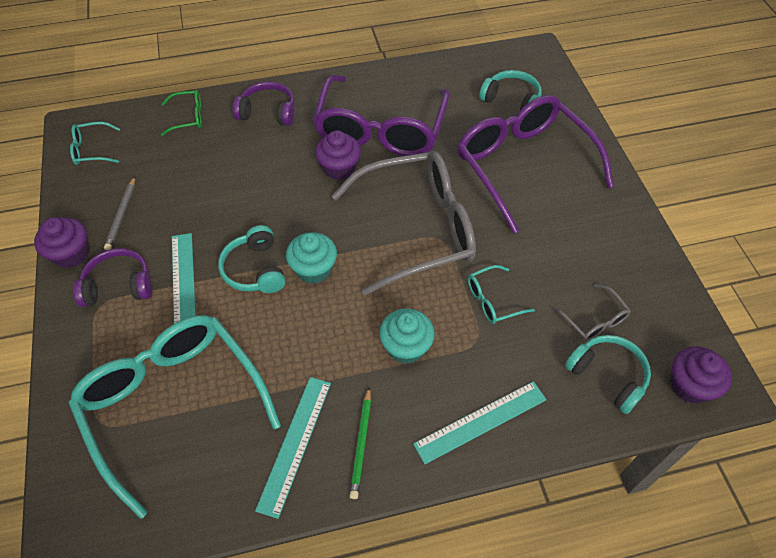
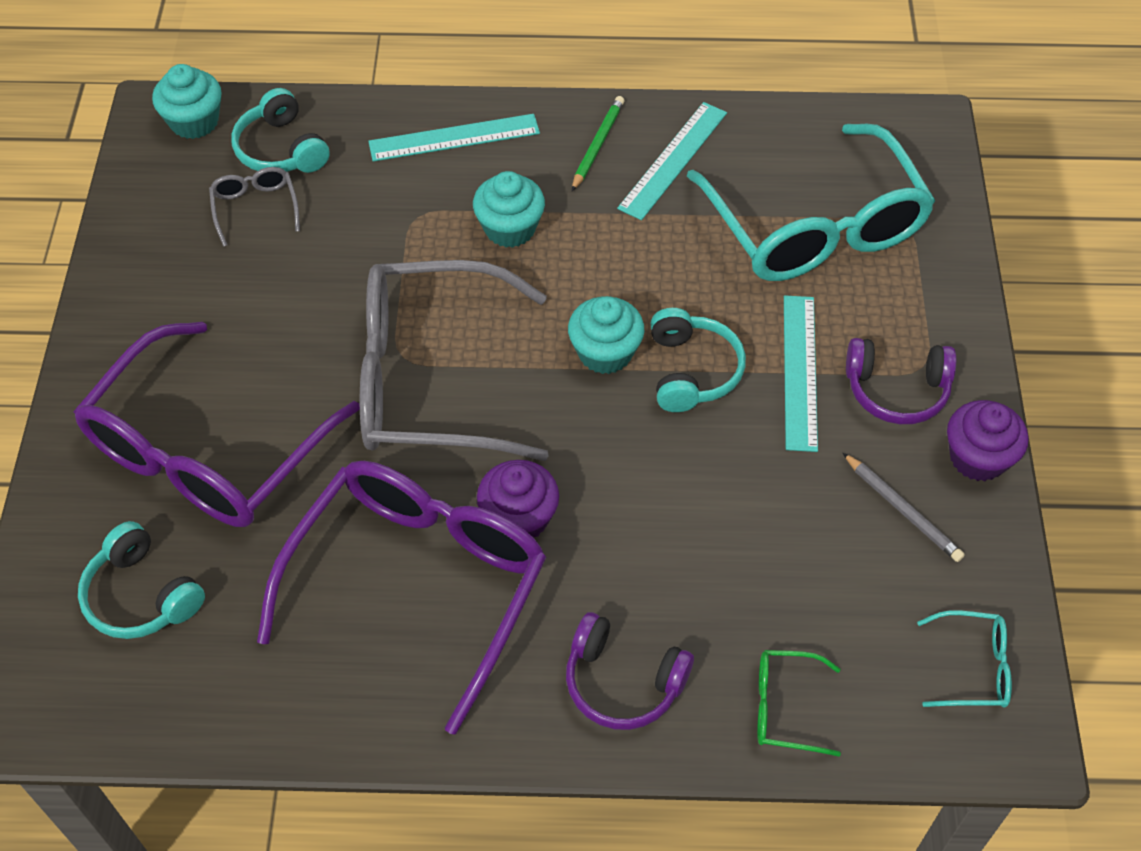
camera: 165 degrees left, 0 degrees up
grey pencil [104,177,135,250] -> grey pencil turned 120 degrees clockwise [843,453,965,562]
purple glasses [457,95,614,234] -> purple glasses turned 45 degrees clockwise [74,322,360,527]
turquoise glasses [468,265,535,324] -> none
purple cupcake [670,346,732,404] -> turquoise cupcake [152,64,221,139]

